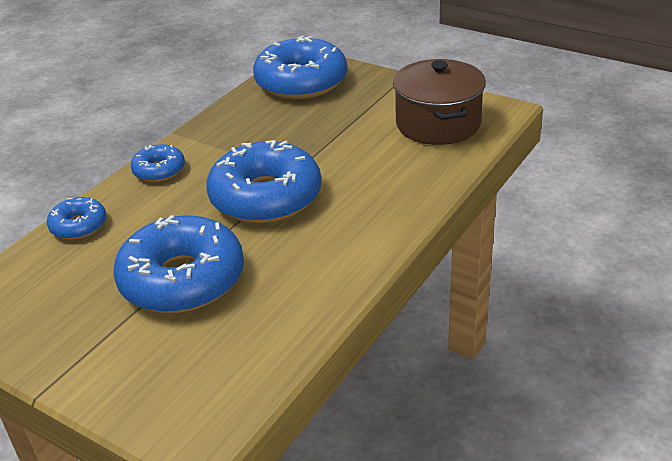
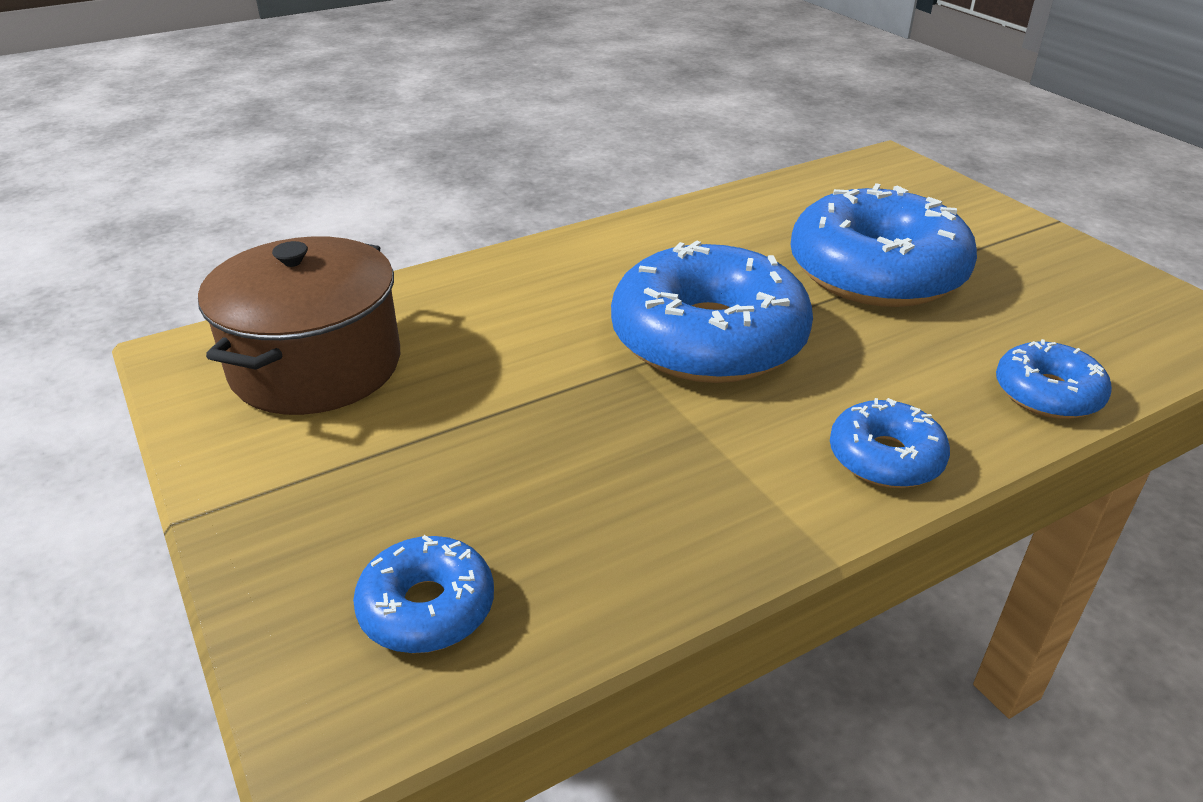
camera: 155 degrees left, 0 degrees up
blue donut [253,36,347,99] -> blue donut [353,535,494,653], size x0.50

